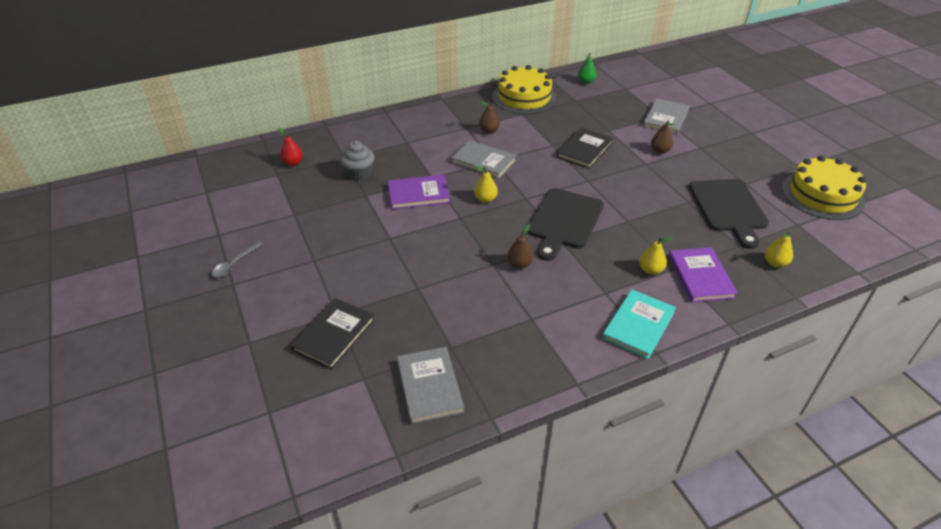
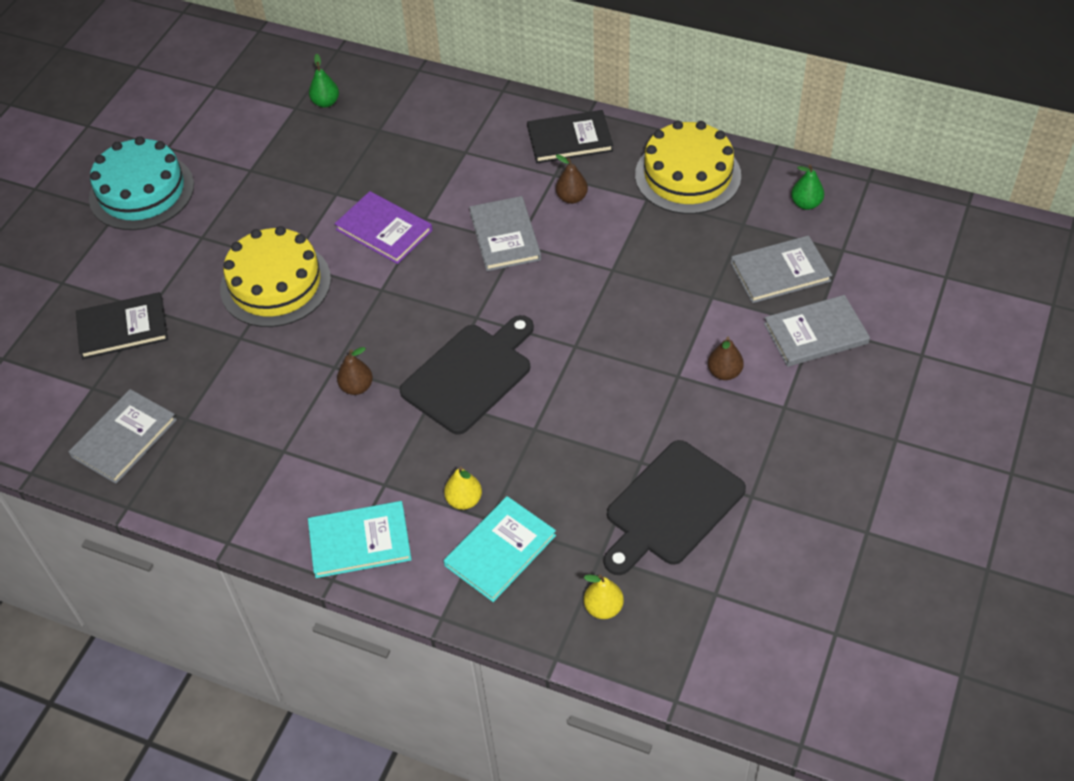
camera: 50 degrees right, 10 degrees up
grey spoon [211,241,263,278] -> turquoise cake [89,136,194,230]
red pear [278,128,303,166] -> green pear [309,53,339,108]
grey cupcake [340,141,375,181] -> none
yellow pear [474,166,498,203] -> none
black cutting board [527,188,604,261] -> black cutting board turned 150 degrees clockwise [399,315,534,435]
black book [557,128,613,169] -> black book moved to [527,110,613,163]
purple book [669,247,738,302] -> turquoise book [444,496,556,602]
yellow cake [782,156,866,220] -> yellow cake moved to [220,226,331,327]
none -> grey book [730,235,832,303]

